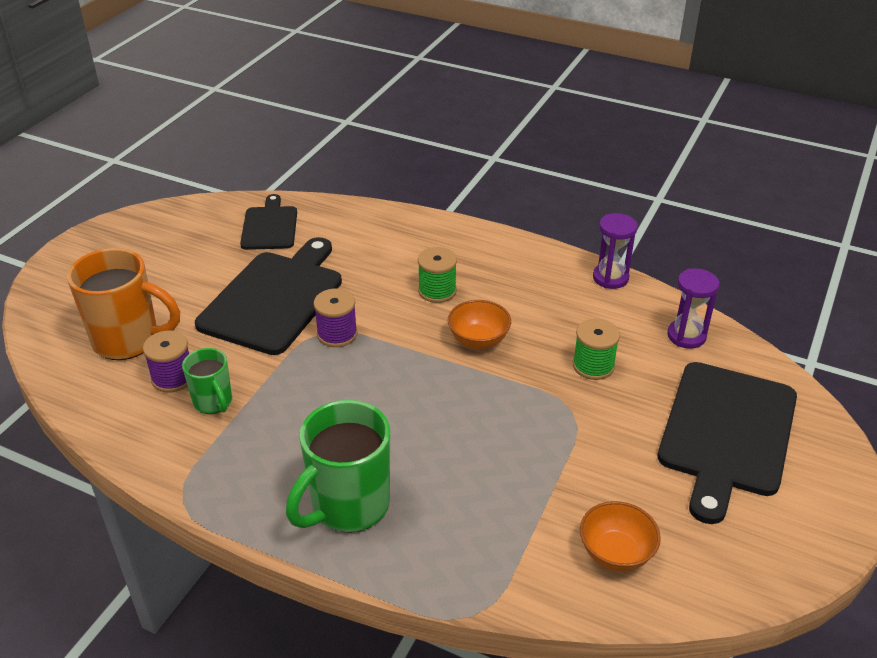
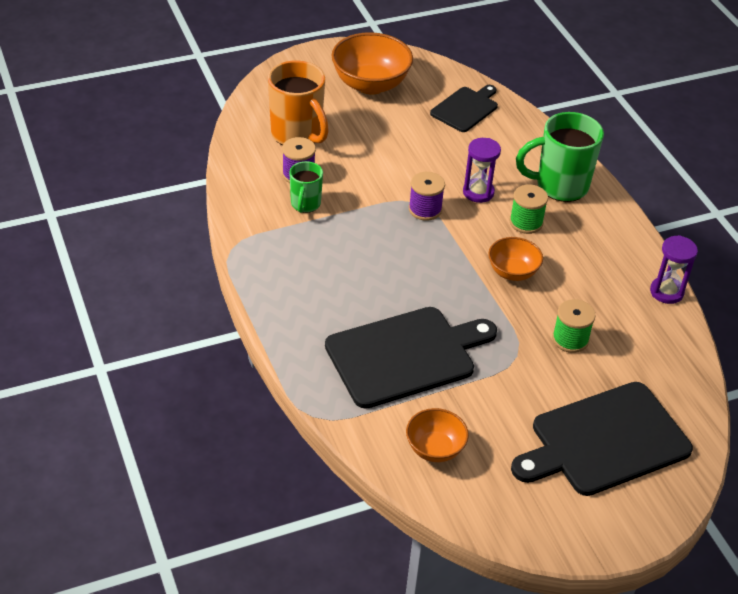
camera: 40 degrees right, 5 degrees up
black cutting board [195,237,342,355] -> black cutting board moved to [325,307,497,409]
green mug [286,400,390,533] -> green mug moved to [516,112,604,202]
purple hourglass [667,269,720,349] -> purple hourglass moved to [463,138,501,203]
none -> orange bowl [331,32,413,94]

